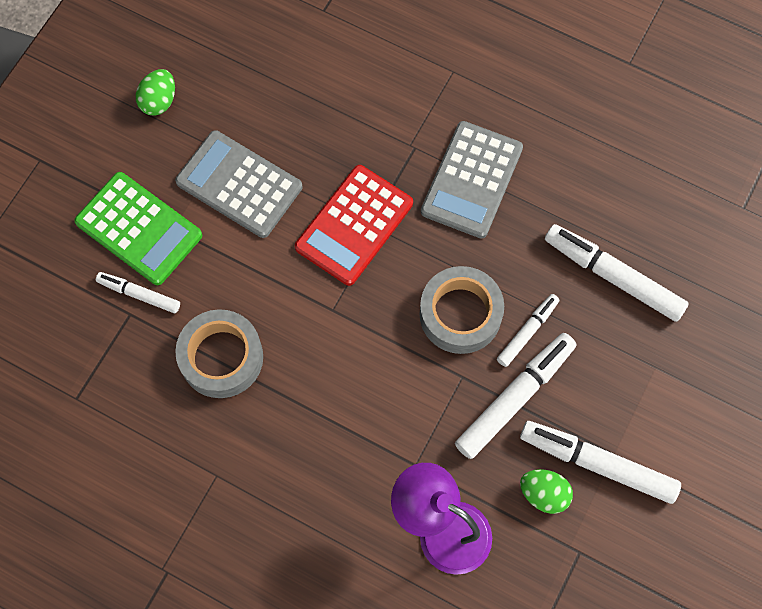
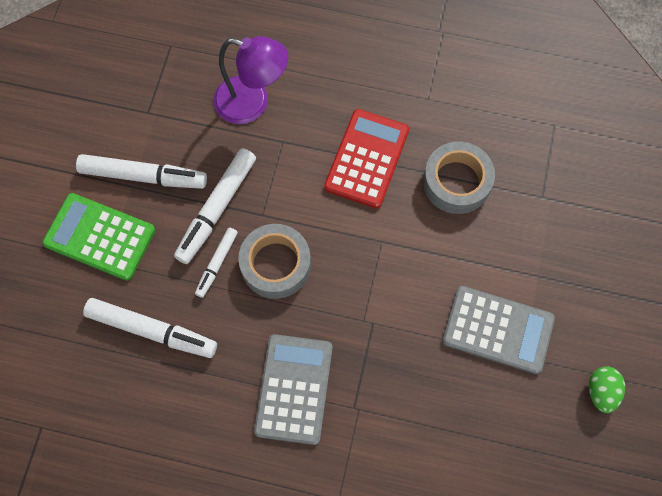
camera: 165 degrees right, 0 degrees up
green calculator [74,172,202,285] -> green calculator moved to [42,193,155,281]
white marker [96,272,180,313] -> none
red calculator [295,165,413,286] -> red calculator moved to [324,109,409,208]
green egg [520,469,573,514] -> none

